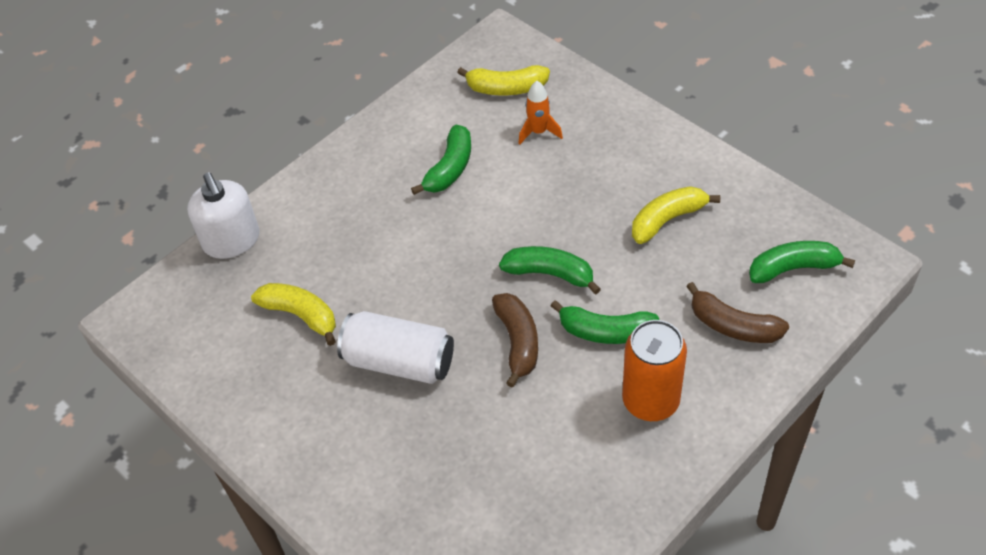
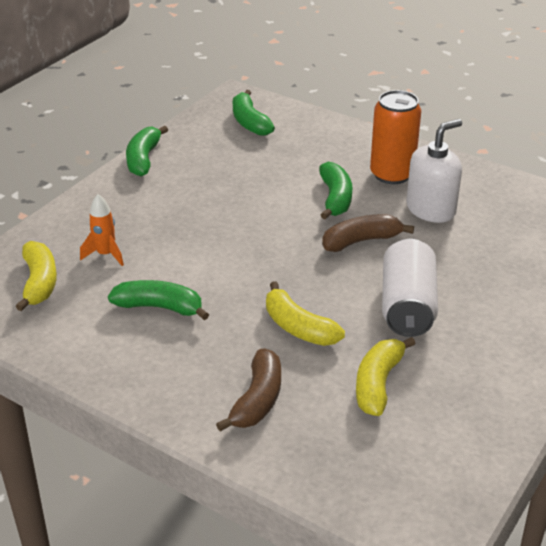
camera: 105 degrees left, 15 degrees down
white soap dispenser [187,172,260,259] -> white soap dispenser moved to [406,119,462,223]
green banana [499,246,601,294] -> green banana moved to [126,126,168,177]
yellow banana [632,186,720,244] -> yellow banana moved to [266,281,345,346]
brown banana [686,282,789,343] -> brown banana moved to [216,349,281,432]

